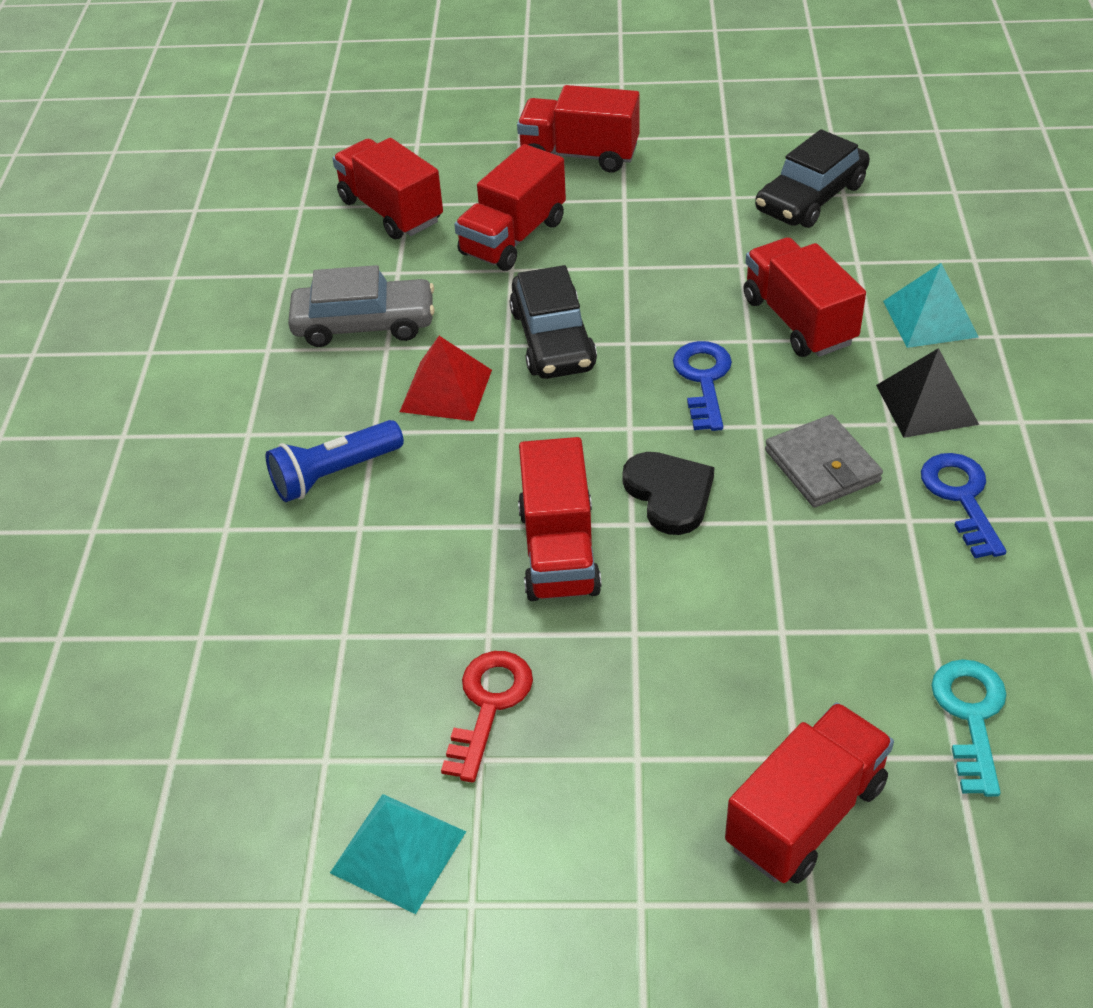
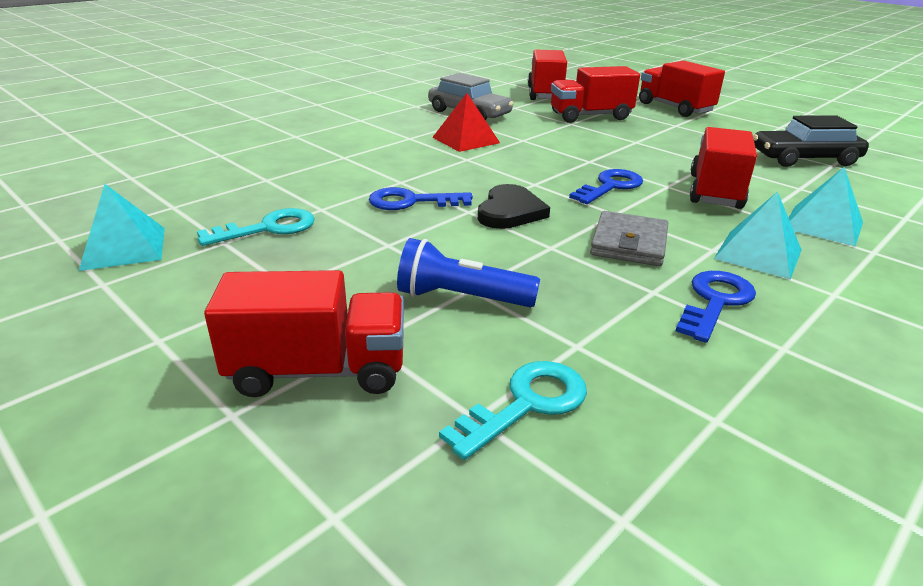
camera: 40 degrees right, 15 degrees down
blue flashlight [265,420,404,502] -> blue flashlight moved to [397,238,540,307]
red key [441,651,533,783] -> turquoise key [197,208,315,246]
black car [509,265,597,379] -> none
red truck [518,437,602,601] -> blue key [369,187,473,210]
black pyramid [876,348,979,438] -> turquoise pyramid [714,191,802,279]

